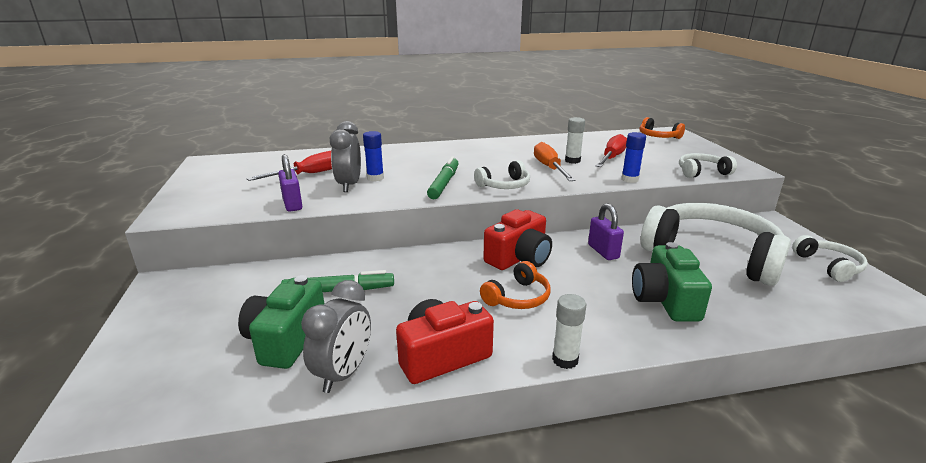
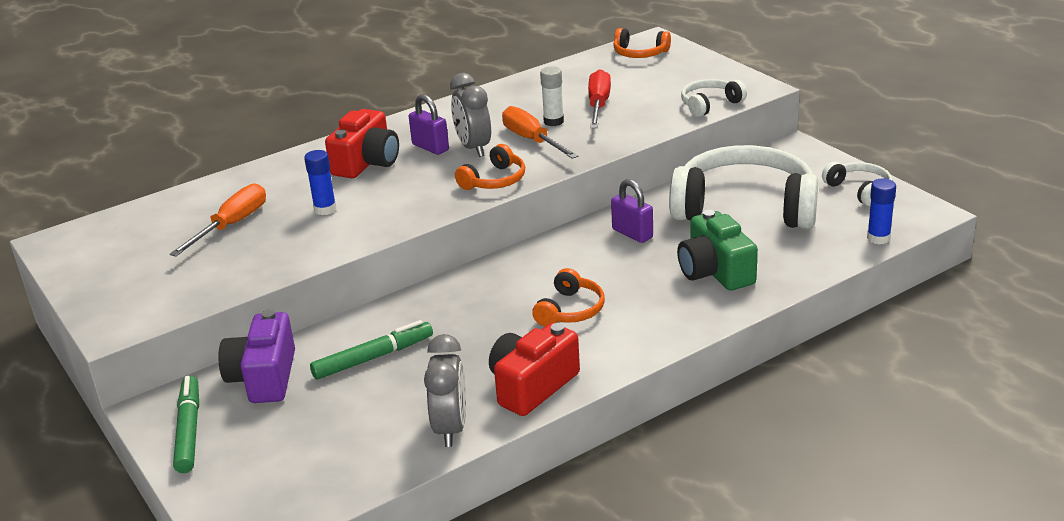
camera: 20 degrees left, 5 degrees up
green camera [238,275,324,369] -> none
red screwdriver [246,151,332,181] -> orange screwdriver [170,183,266,257]
purple padlock [278,154,302,212] -> purple padlock moved to [409,94,449,155]
grey clock [330,121,361,192] -> grey clock moved to [450,73,491,157]
green marker [427,156,459,199] -> green marker moved to [173,376,199,473]
white headphones [474,160,530,189] -> orange headphones [455,144,525,190]
red camera [483,209,552,270] -> red camera moved to [325,109,399,178]
white glue stick [552,294,586,369] -> none
blue glue stick [621,132,646,183] -> blue glue stick moved to [867,178,896,244]
none -> purple camera [218,310,295,403]

